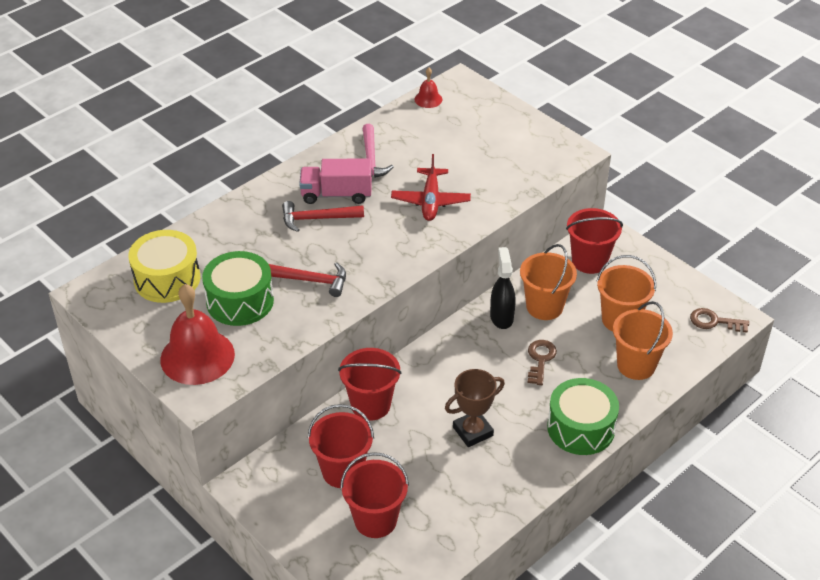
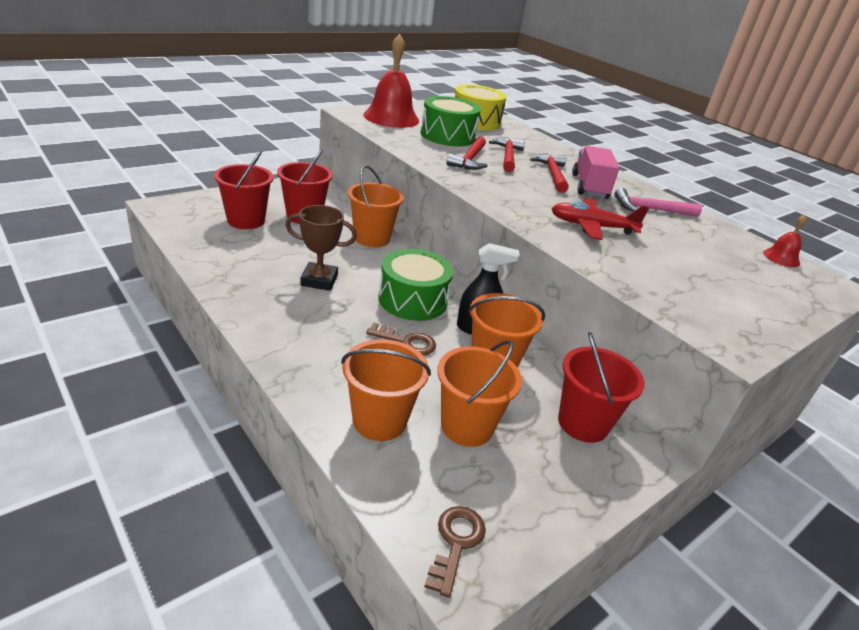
camera: 90 degrees right, 10 degrees down
red bucket [338,348,402,421] -> orange bucket [348,165,404,247]
brown trophy [445,369,505,447] -> brown trophy turned 60 degrees counterclockwise [285,205,357,291]
green drum [547,378,619,455] -> green drum moved to [379,249,453,321]
none -> red hammer [489,138,525,172]

